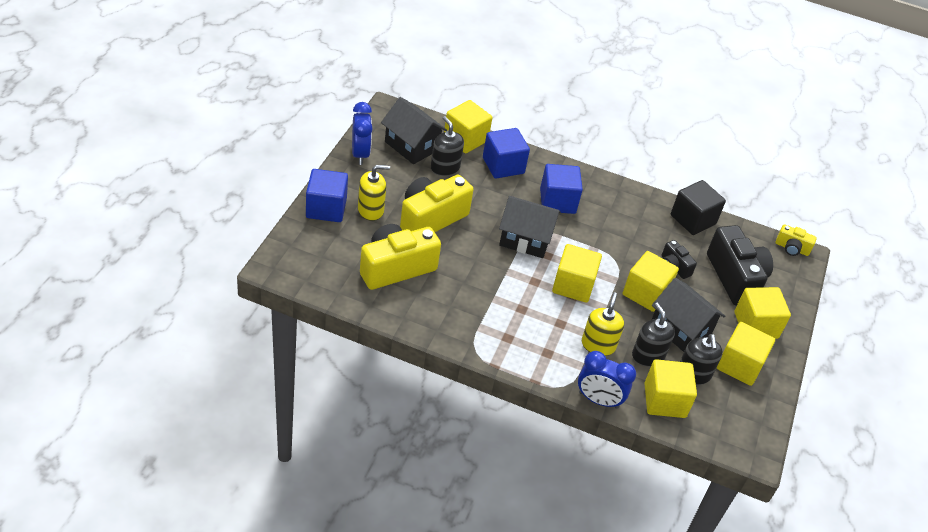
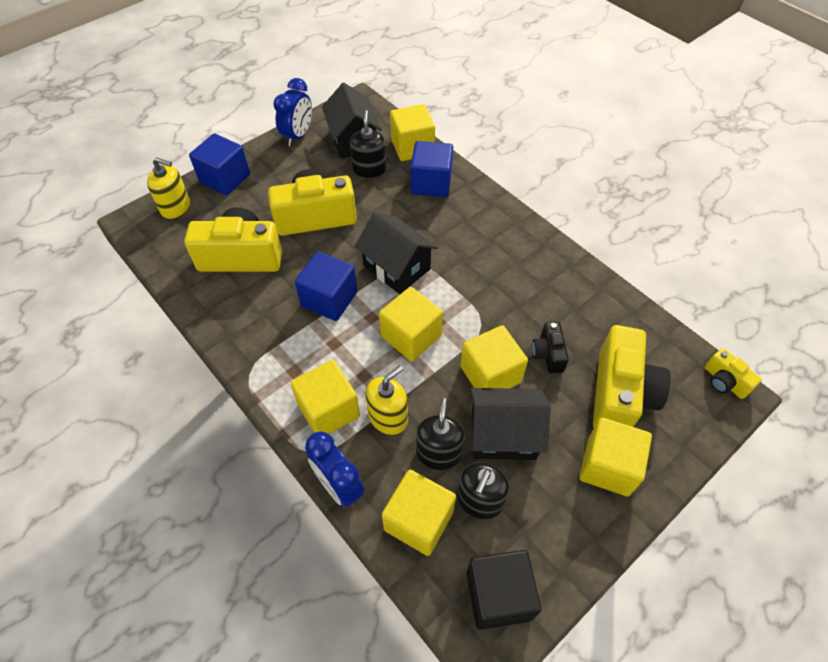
camera: 35 degrees right, 10 degrees up
yellow soap dispenser [358,165,390,221] -> yellow soap dispenser moved to [147,157,190,219]
blue cube [540,164,583,214] -> blue cube moved to [295,251,358,321]
black house [652,278,725,352] -> black house turned 75 degrees counterclockwise [471,388,551,460]
black cube [671,180,726,235] -> black cube moved to [467,550,541,629]
black camera [707,225,773,306] -> yellow camera [593,325,671,428]
yellow cube [717,322,775,386] -> yellow cube moved to [290,360,360,434]

